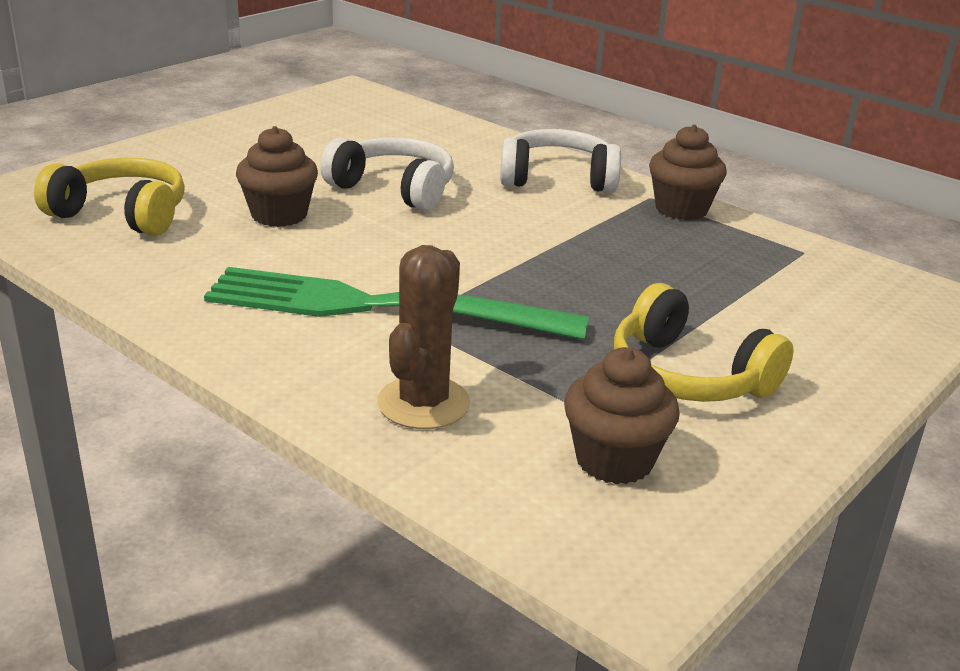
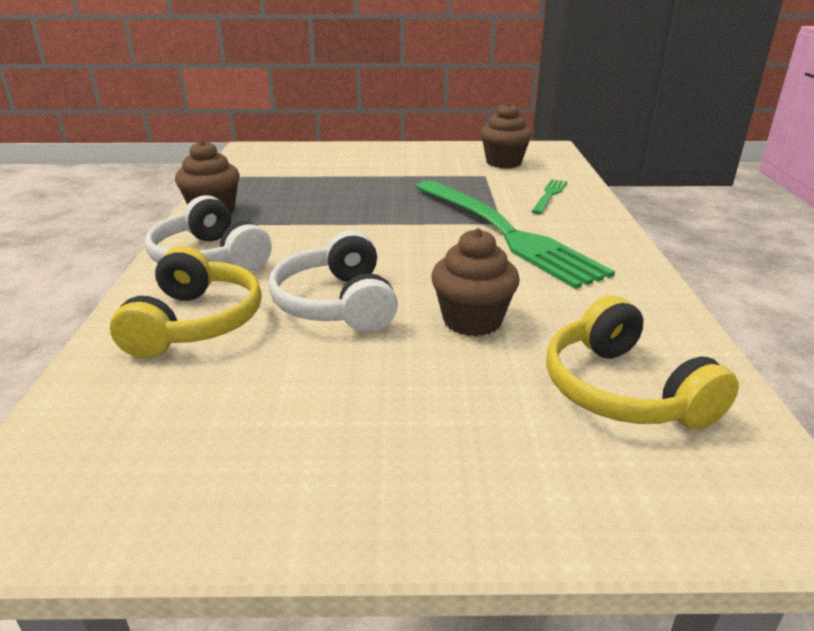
camera: 130 degrees left, 0 degrees up
brown cactus [377,245,470,429] -> green fork [531,179,568,214]
yellow headphones [614,283,793,402] -> yellow headphones moved to [110,246,262,358]

